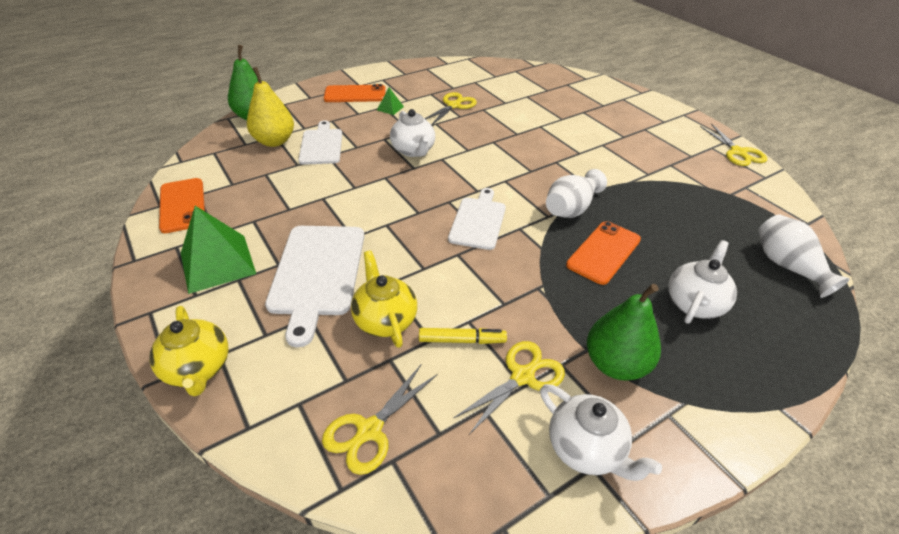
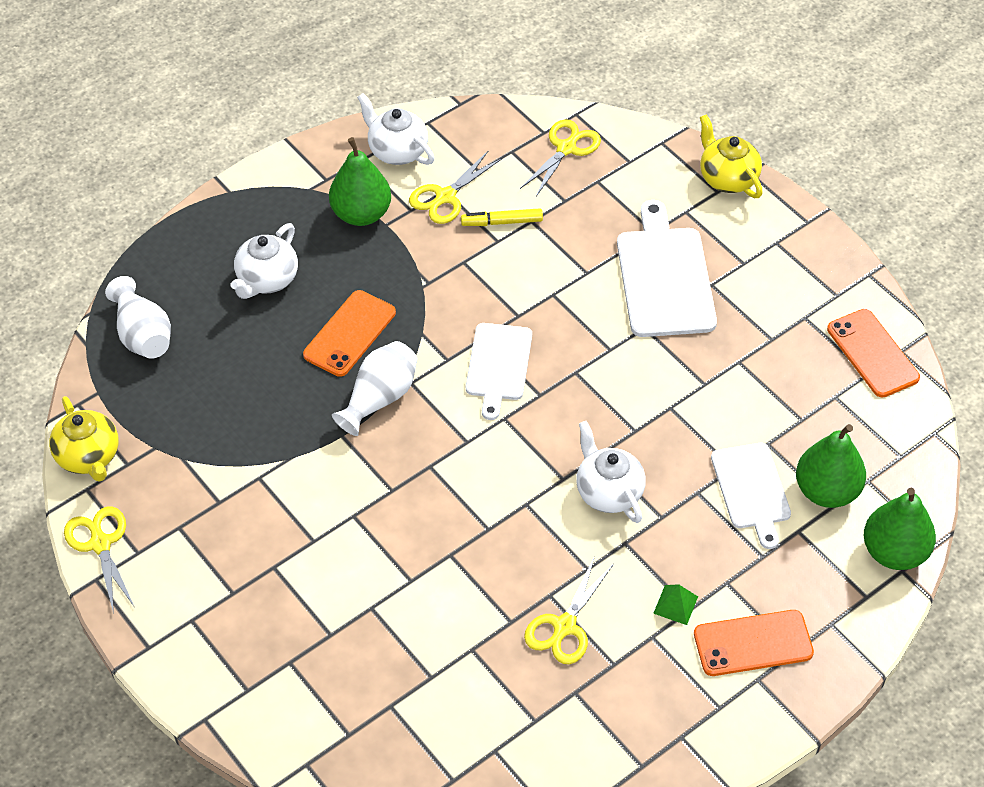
camera: 175 degrees right, 10 degrees up
green pyramid [181,206,256,294] -> none
yellow pear [247,67,294,147] -> green pear [796,424,866,508]
yellow teapot [351,250,417,348] -> yellow teapot moved to [49,396,119,482]

